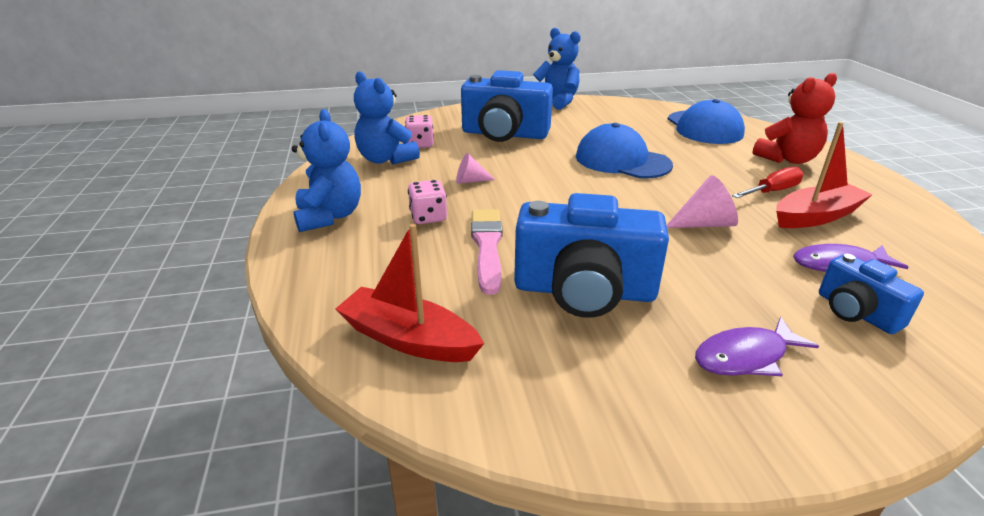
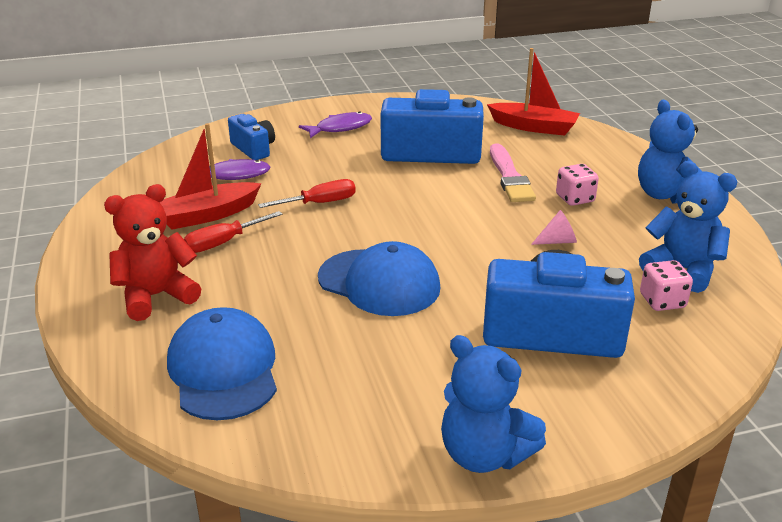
camera: 175 degrees right, 0 degrees up
pink cone [667,175,738,228] -> red screwdriver [258,179,356,208]

